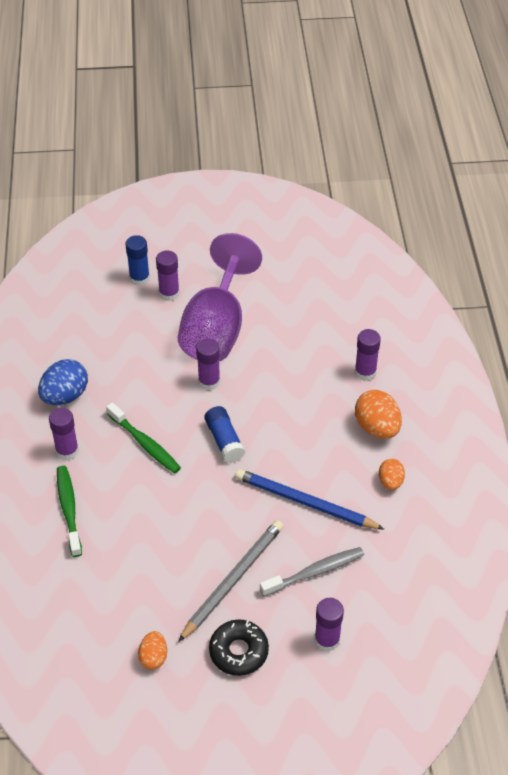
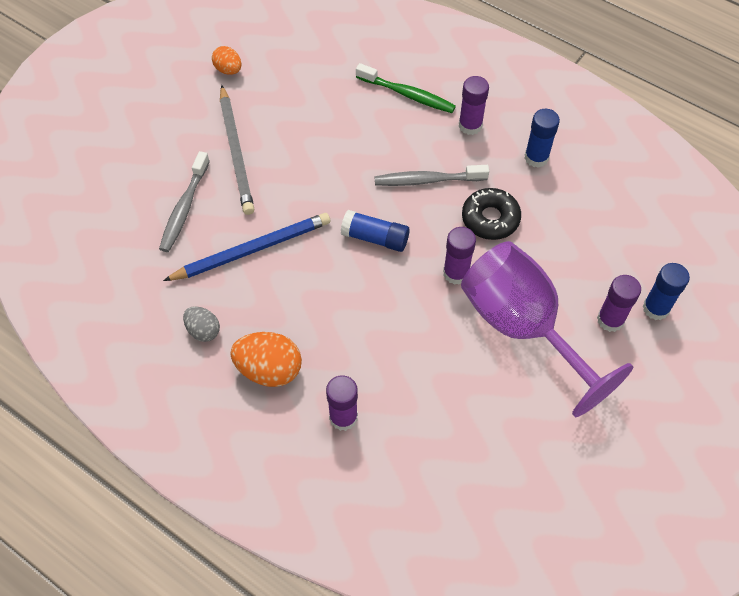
camera: 130 degrees right, 10 degrees up
blue egg [38,359,88,405] -> blue glue stick [524,109,560,168]
green toothbrush [106,402,181,474] -> grey toothbrush [374,165,489,186]
black donut [209,620,269,676] -> black donut moved to [462,188,521,240]
purple glue stick [315,598,344,652] -> none
orange egg [379,459,405,490] -> grey egg [183,306,220,342]

